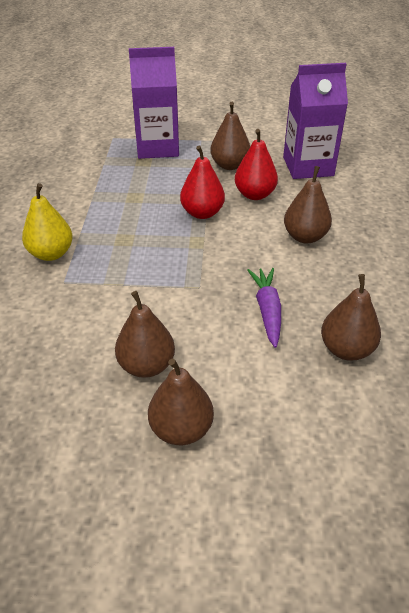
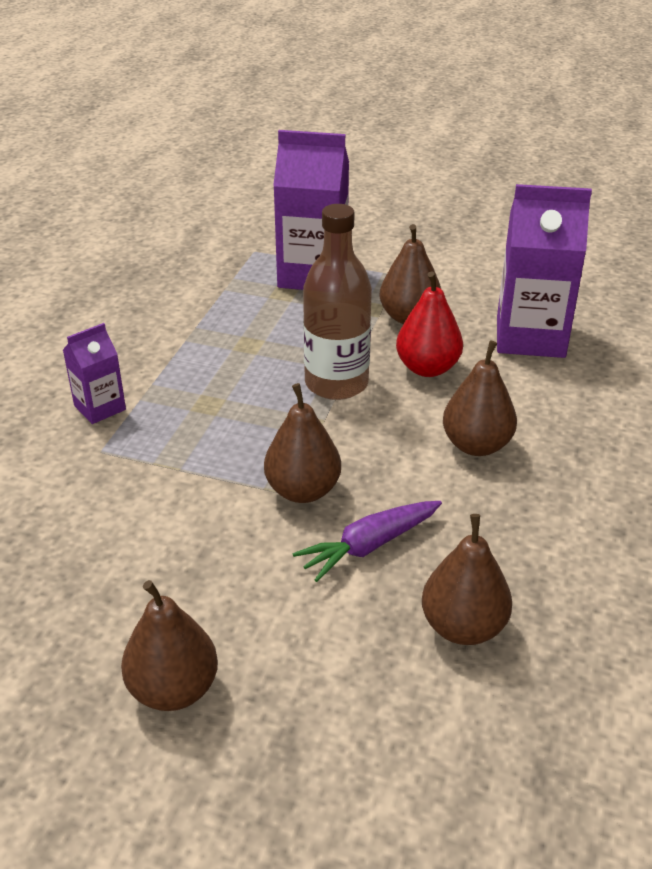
camera: 15 degrees right, 5 degrees down
yellow pear [22,183,73,261] -> purple carton [63,323,126,424]
brown pear [115,291,175,378] -> brown pear moved to [264,383,341,503]
red pear [180,145,225,219] -> brown bottle [303,204,372,400]
purple carrot [247,268,281,348] -> purple carrot turned 135 degrees counterclockwise [292,501,442,582]

